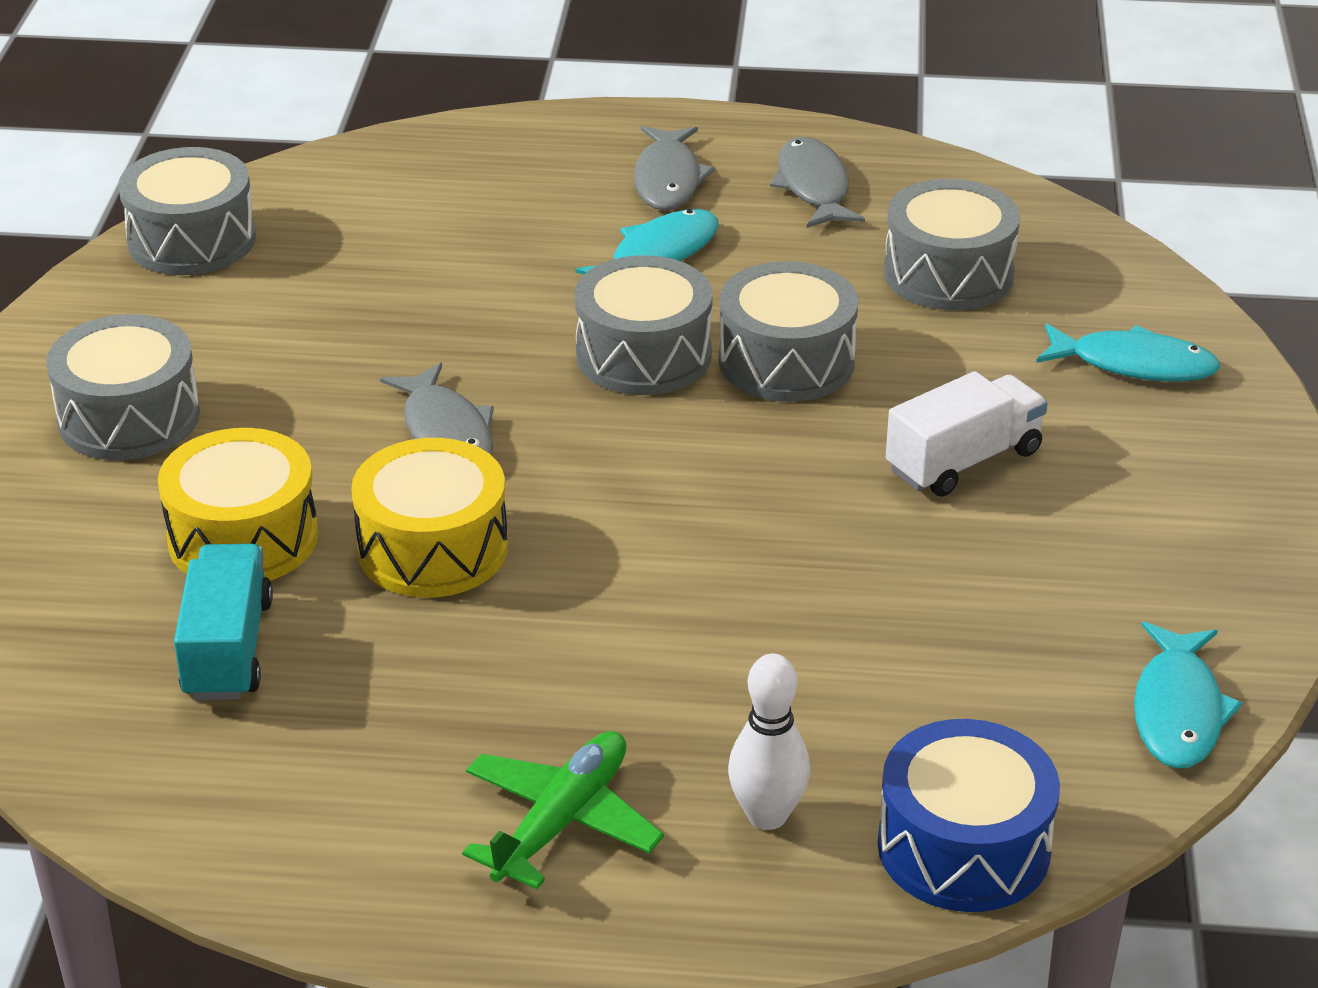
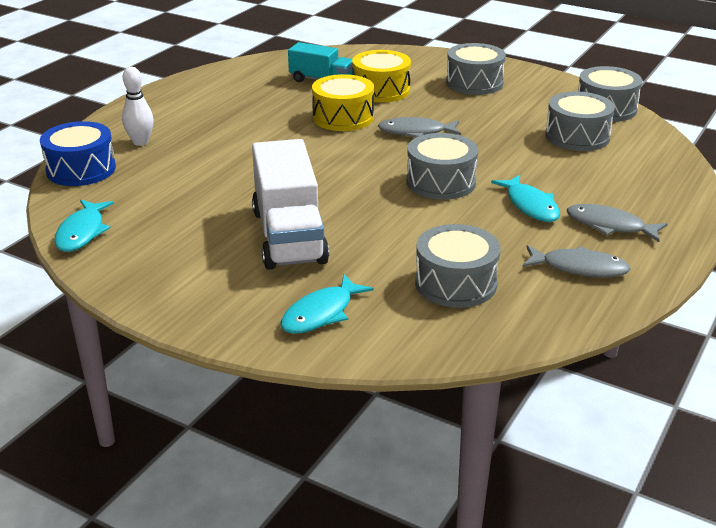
camera: 115 degrees right, 5 degrees down
green plane [462,731,664,889] -> none
grey drum [719,261,858,402] -> grey drum moved to [545,92,615,151]
white truck [886,371,1048,497] -> white truck [252,139,329,270], size x1.68
turquoise fish [1134,621,1242,769] -> turquoise fish turned 120 degrees counterclockwise [54,200,114,252]

